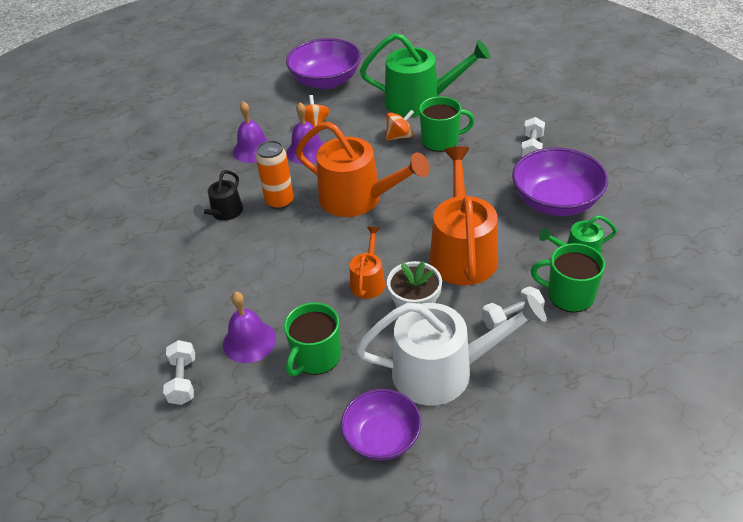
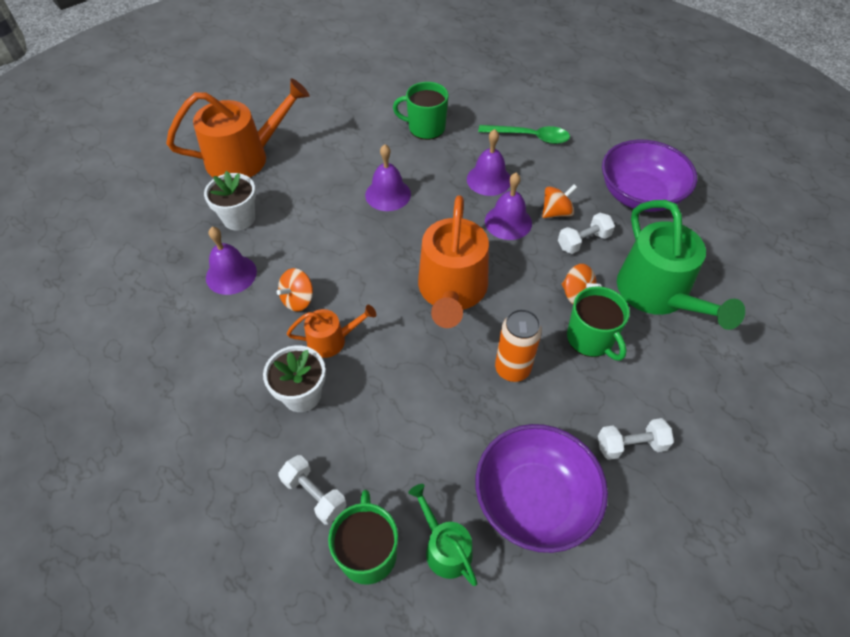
camera: 65 degrees right, 10 degrees up
white dumbbell [163,340,195,405] -> white dumbbell moved to [558,213,615,254]
black watering can [193,170,243,221] -> purple bell [365,144,411,211]
orange can [256,140,294,210] -> orange can moved to [495,309,542,382]
green mug [284,302,341,376] -> green mug moved to [393,82,449,140]
purple bowl [341,389,421,461] -> none
white watering can [356,294,547,406] -> none
orange watering can [430,146,498,285] -> orange watering can moved to [166,78,310,178]
none -> white flower pot [204,171,256,231]
none -> orange spinning top [277,268,313,311]
none -> green spoon [478,125,570,144]

